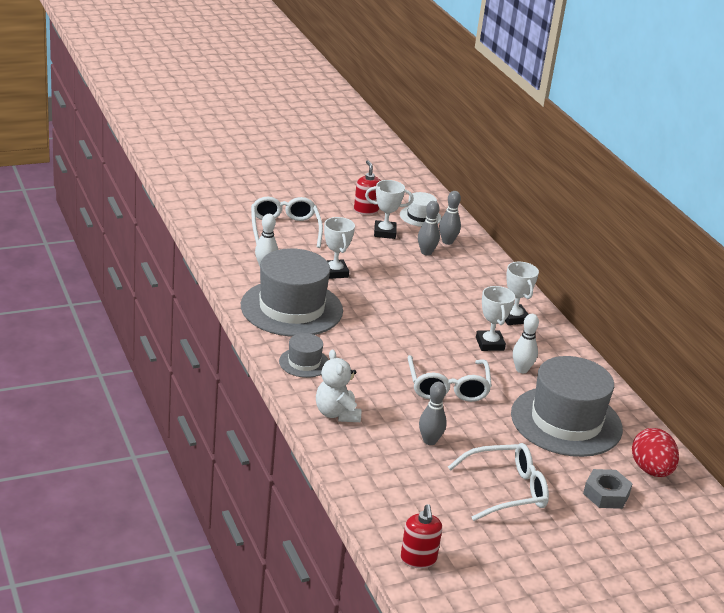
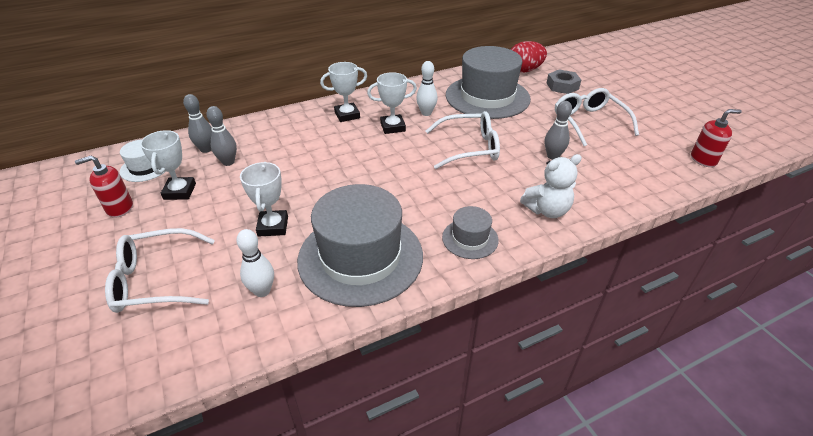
camera: 90 degrees left, 10 degrees up
white trophy [324,217,355,279] -> white trophy turned 75 degrees counterclockwise [240,162,288,237]

